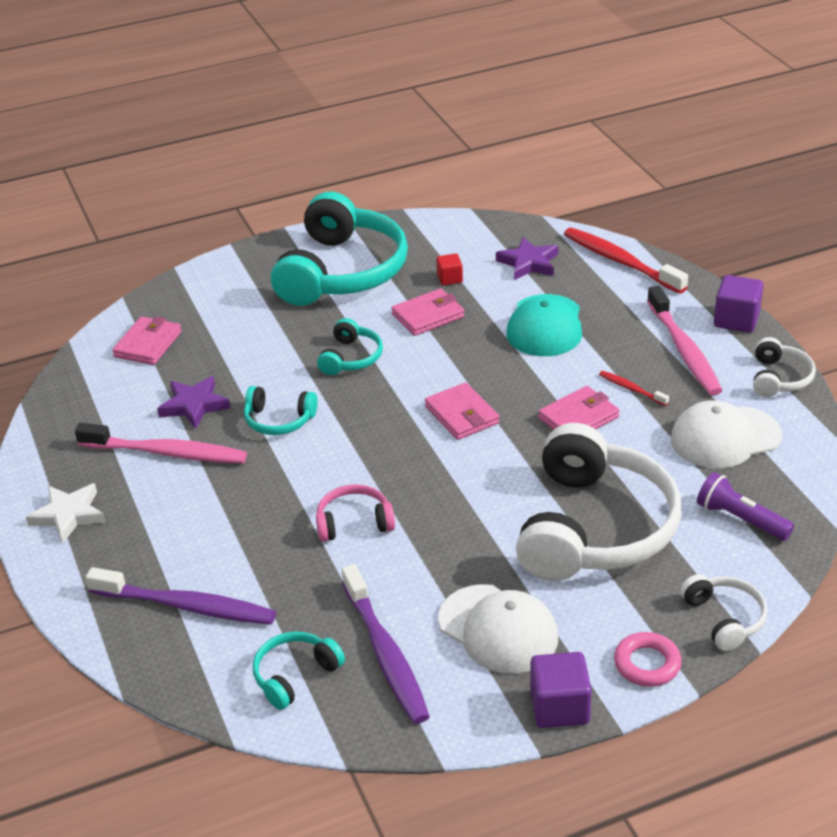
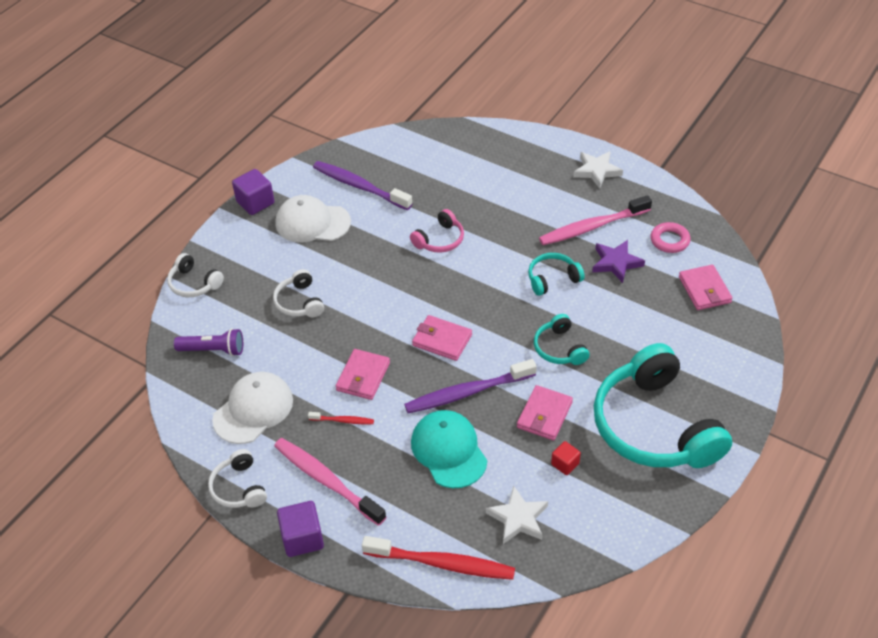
camera: 145 degrees right, 10 degrees up
purple toothbrush [86,567,276,625] -> purple toothbrush moved to [404,359,537,413]
turquoise headphones [253,632,345,710] -> none
purple star [496,237,558,280] -> white star [486,486,548,544]
white headphones [516,423,682,581] -> white headphones [273,269,324,317], size x0.45
pink ring [614,632,682,687] -> pink ring moved to [651,222,691,253]

